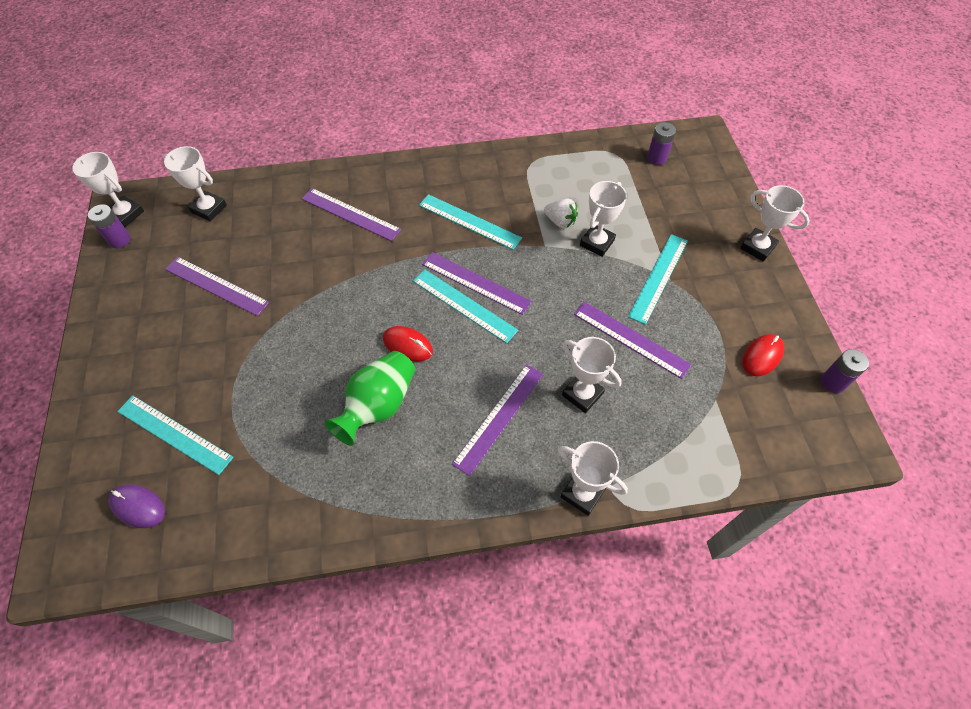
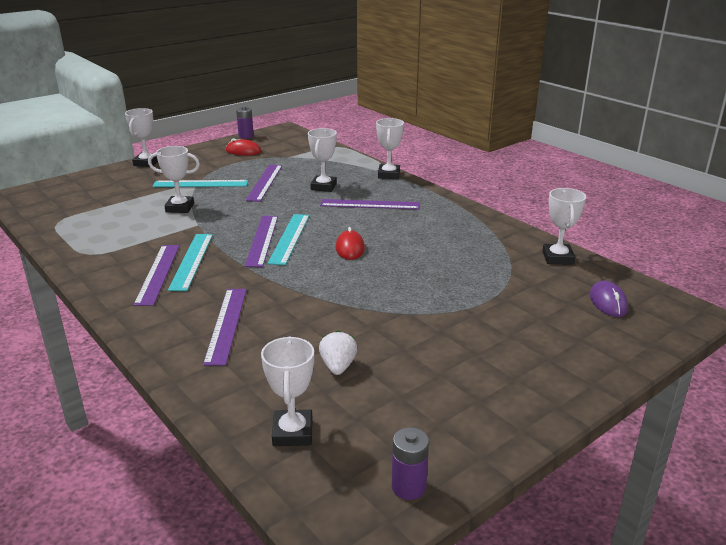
camera: 120 degrees left, 30 degrees down
white trophy [72,152,144,227] -> white trophy moved to [542,188,586,265]
turquoise ruler [117,395,234,475] -> none
purple ruler [165,257,269,316] -> purple ruler moved to [133,245,180,306]
green vase [325,351,415,446] -> none
white strawberry [544,198,578,229] -> white strawberry moved to [319,331,357,375]
purple battery [647,122,676,165] -> none

